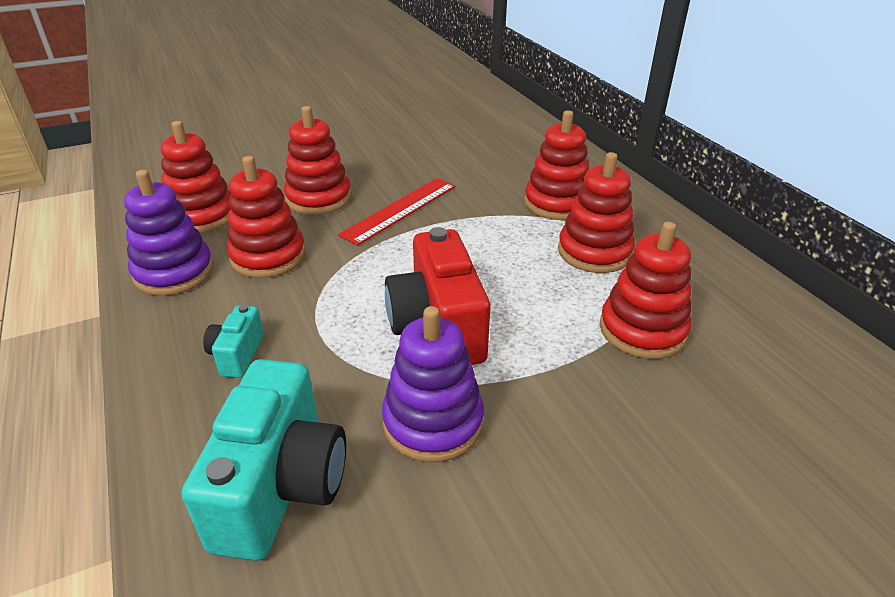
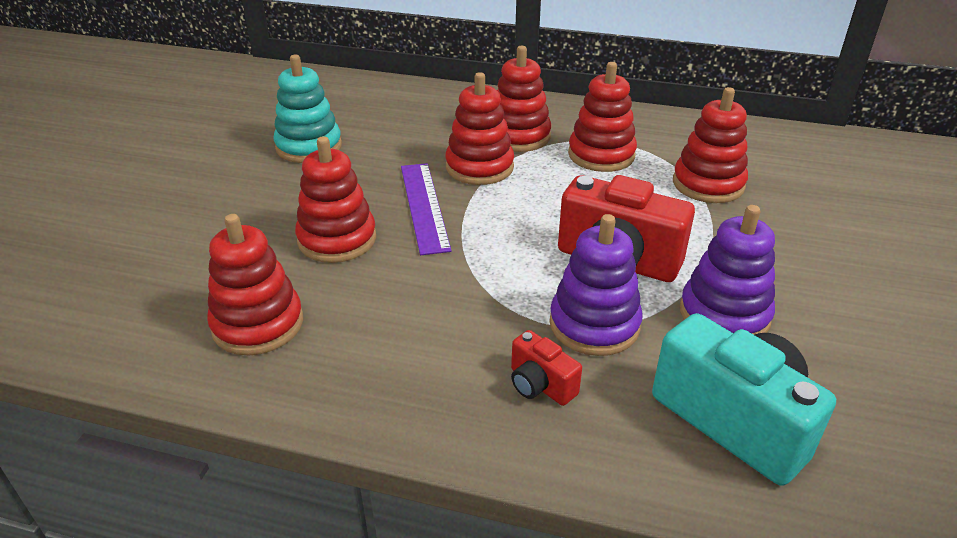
camera: 50 degrees left, 0 degrees up
purple stacking toy [124,170,214,296] -> purple stacking toy moved to [549,214,643,356]
turquoise camera [203,305,264,378] -> red camera [511,330,582,406]
red stacking toy [227,156,306,278] -> red stacking toy moved to [445,72,514,185]
red ruler [338,178,456,246] -> purple ruler [401,163,452,255]
none -> turquoise stacking toy [273,55,342,163]

